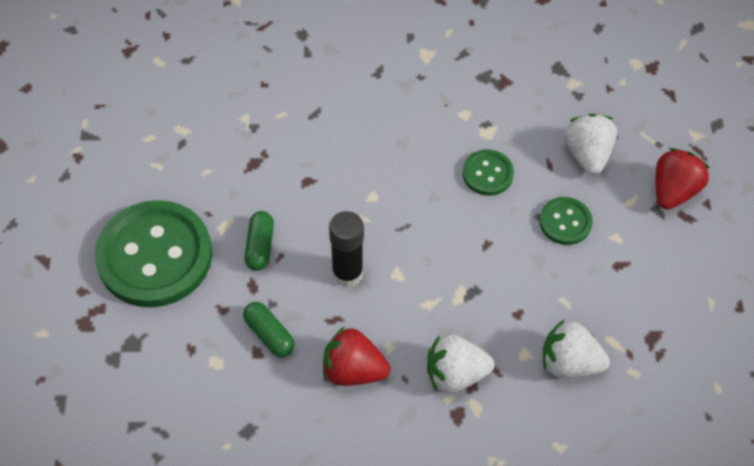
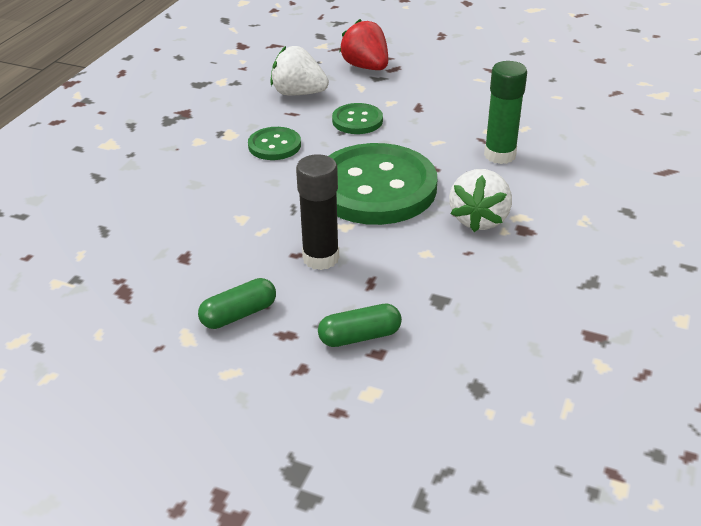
camera: 65 degrees left, 20 degrees down
green button [95,200,212,307] -> green button moved to [329,143,437,225]
green capsule [244,211,274,271] -> green capsule turned 60 degrees counterclockwise [198,278,276,329]
red strawberry [323,326,390,386] -> none
white strawberry [543,319,610,378] -> green glue stick [484,61,527,164]

